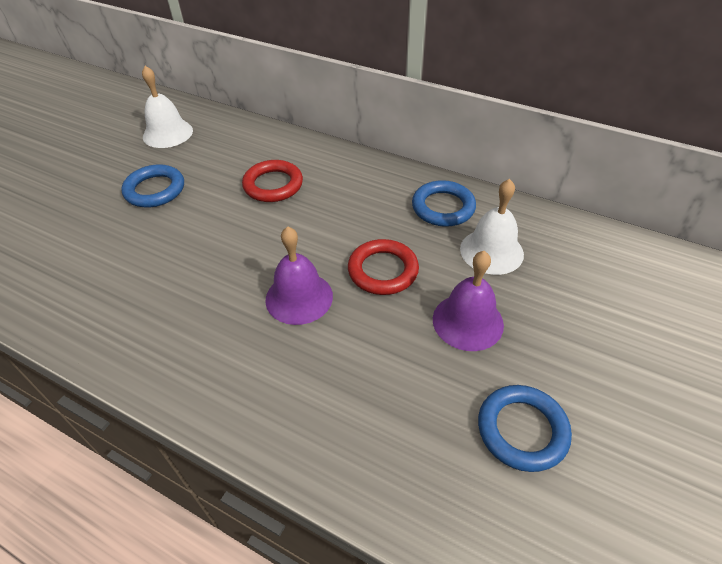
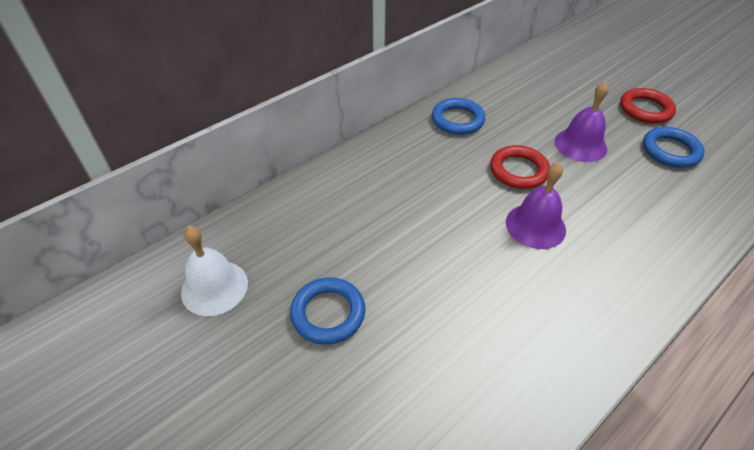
camera: 70 degrees left, 0 degrees up
red ring [242,160,303,202] -> red ring moved to [620,88,676,124]
white bell [460,179,524,275] -> none

